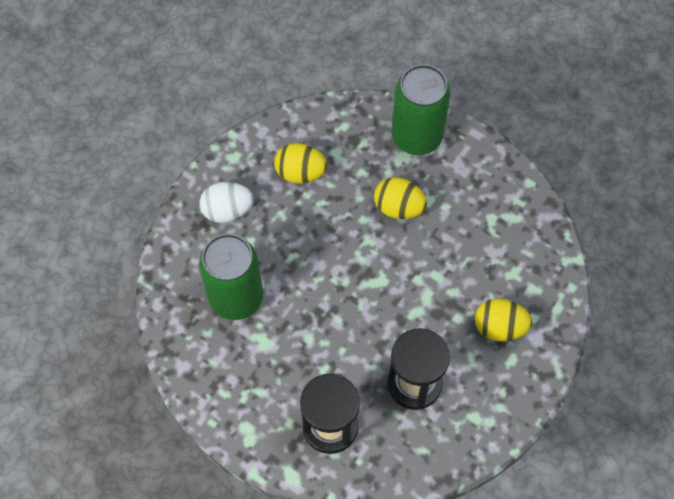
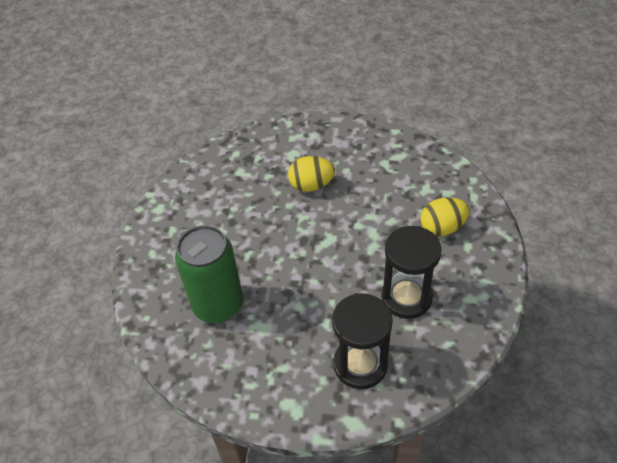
camera: 25 degrees left, 15 degrees down
white egg [199,182,254,223] -> none
yellow egg [274,143,327,184] -> none
green can [392,64,450,155] -> none

